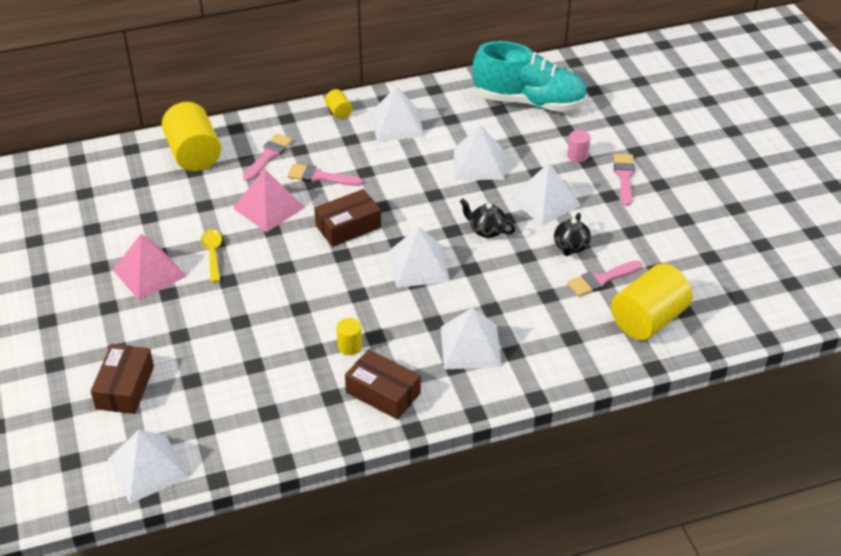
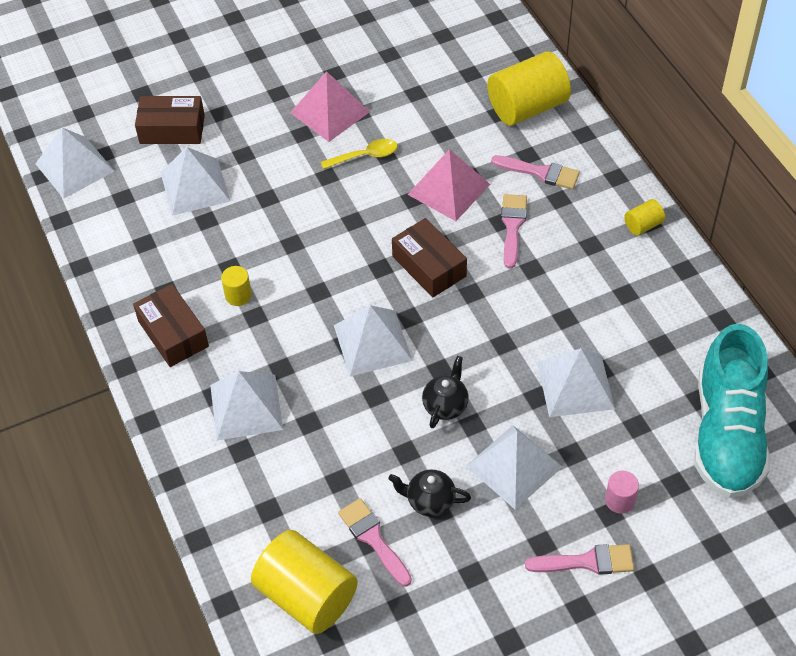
camera: 85 degrees right, 10 degrees up
brown box [345,349,421,420] -> brown box turned 60 degrees counterclockwise [133,284,209,367]
white pyramid [370,86,425,142] -> white pyramid moved to [161,147,230,216]

